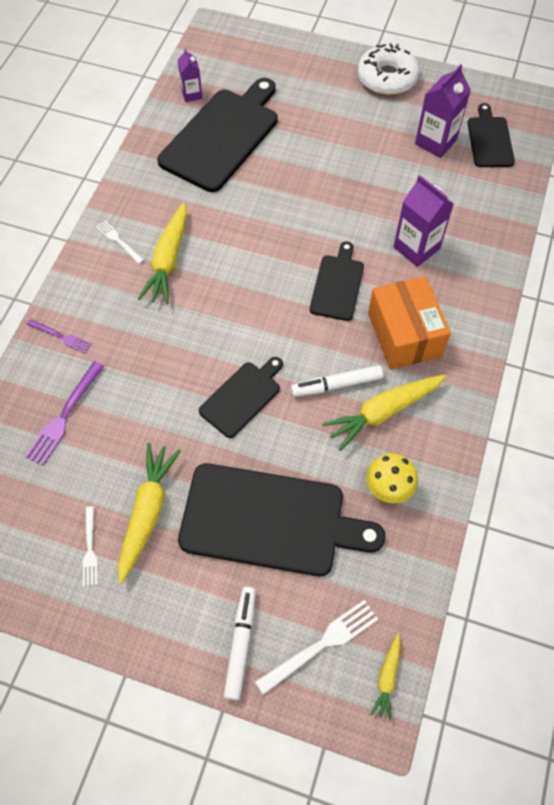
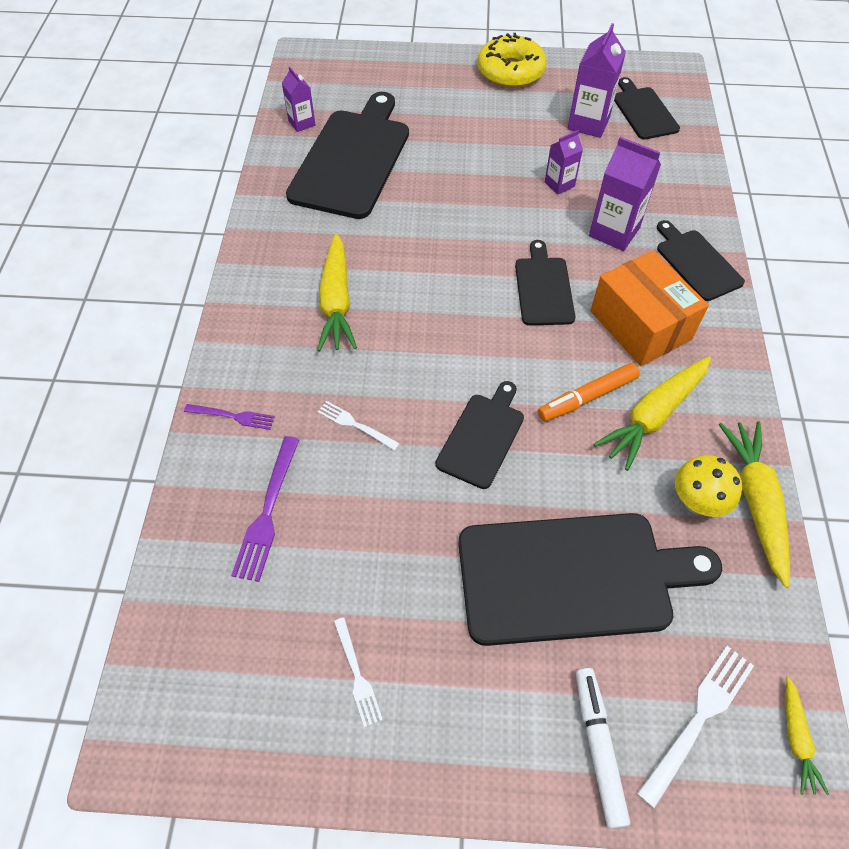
camera: 15 degrees left, 5 degrees down
white fork [96,220,144,264] -> white fork moved to [318,401,400,451]
yellow carrot [118,443,181,584] -> yellow carrot moved to [719,421,790,588]
white marker [291,365,383,397] -> orange marker [538,363,640,422]
white donut [357,43,420,95] -> yellow donut [477,33,547,88]
none -> purple carton [545,130,583,195]
none -> black cutting board [657,220,745,301]

